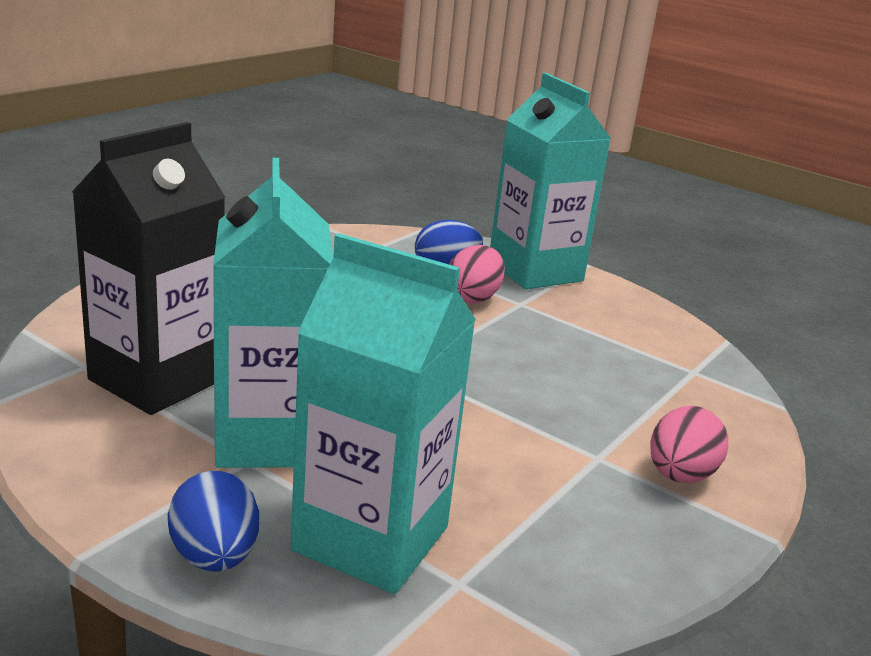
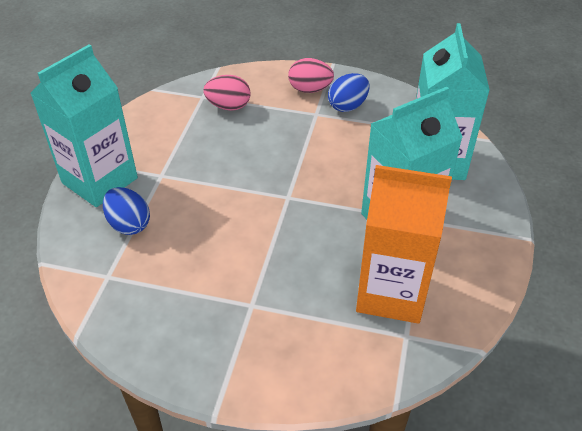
camera: 110 degrees left, 20 degrees up
black carton [72,122,226,415] -> orange carton [356,165,452,324]
blue egg [168,471,259,572] -> blue egg moved to [328,73,369,112]
pink egg [449,245,505,303] -> pink egg moved to [203,75,250,111]

